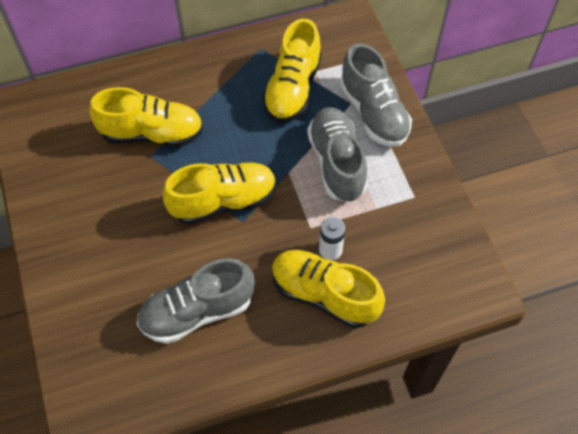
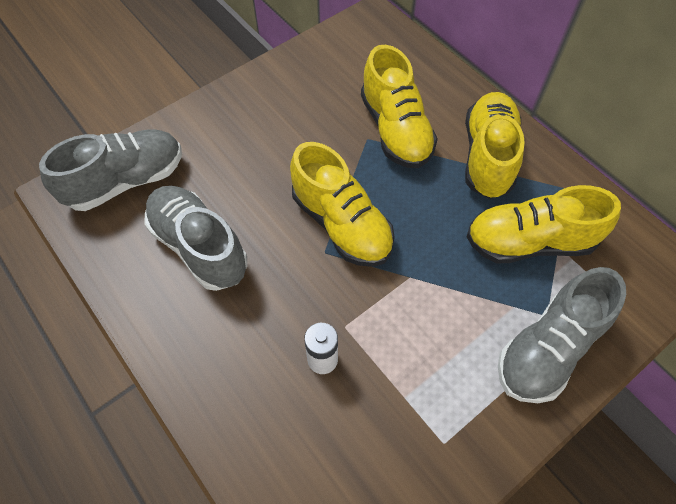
camera: 70 degrees right, 0 degrees up
yellow shoe [272,250,385,328] -> yellow shoe moved to [465,92,525,199]
grey shoe [307,107,368,202] -> grey shoe moved to [39,129,182,211]

